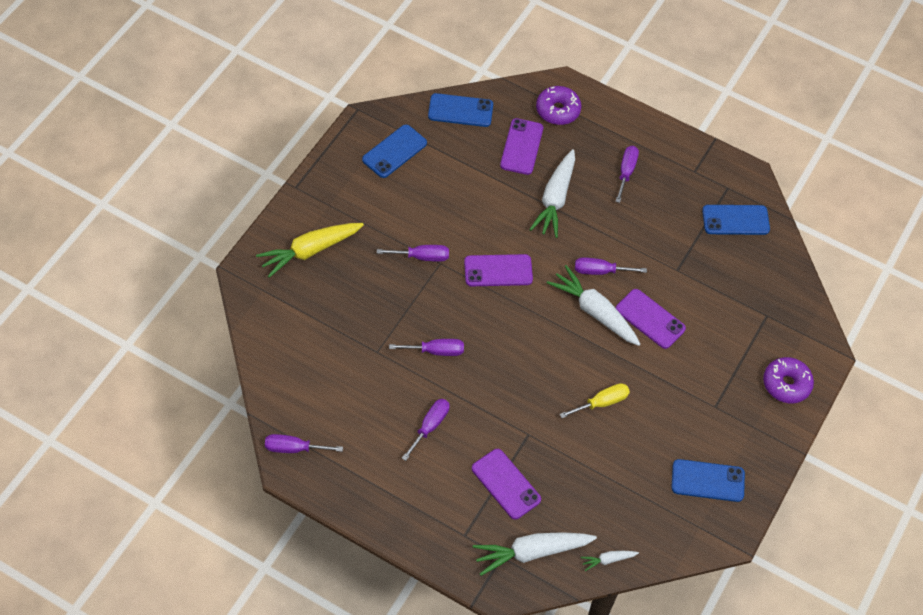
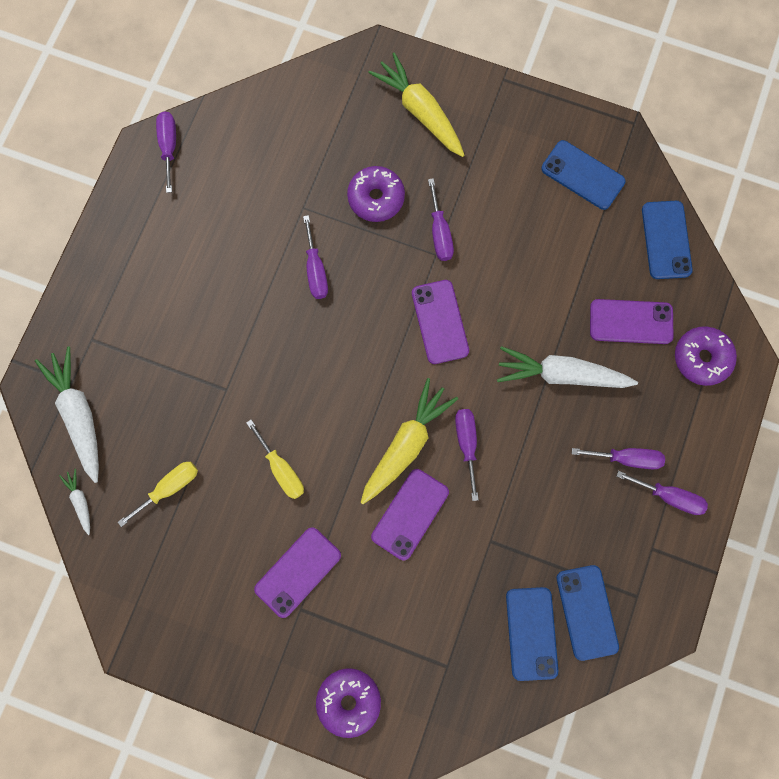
camera: 85 degrees right, 20 degrees up
purple screwdriver [402,399,450,461] -> purple screwdriver moved to [616,471,708,515]
purple phone [472,449,541,520] -> purple phone moved to [254,527,341,618]
white carrot [547,265,640,346] -> yellow carrot [360,378,458,504]
blue phone [671,459,745,502] -> blue phone moved to [506,587,558,681]
none -> yellow screwdriver [118,462,198,527]
none -> purple donut [347,166,405,222]

